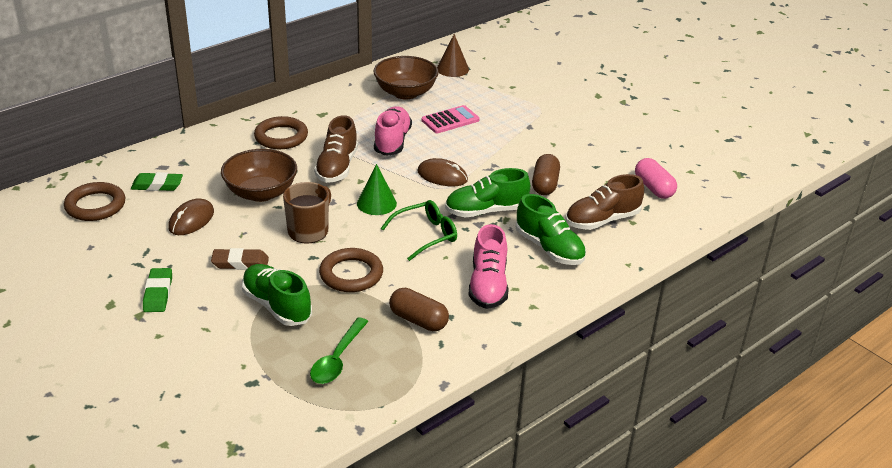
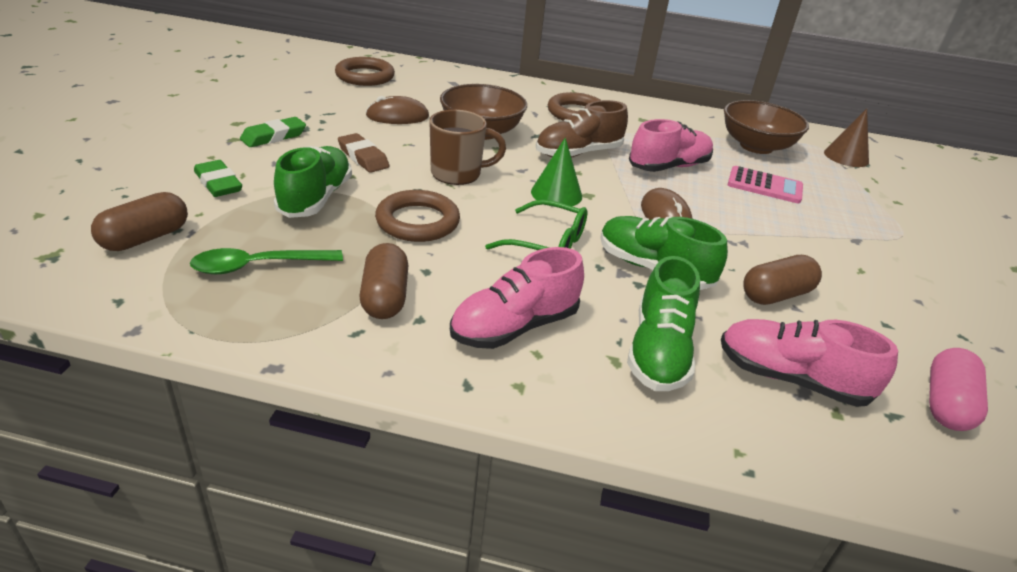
camera: 50 degrees right, 0 degrees up
green eraser [131,172,183,191] -> green eraser moved to [194,160,242,197]
brown shoe [565,174,644,230] -> pink shoe [721,319,898,407]
none -> brown capsule [91,192,188,251]

